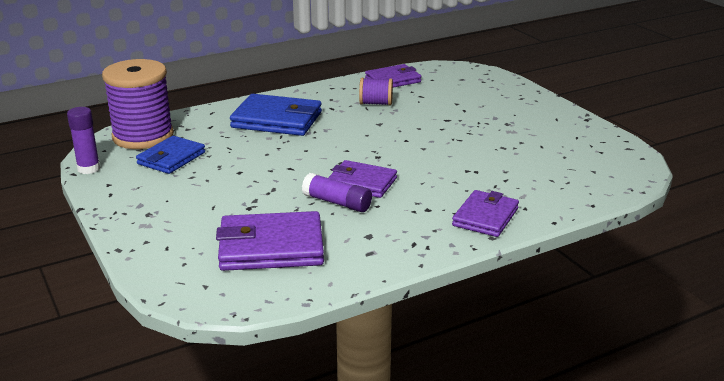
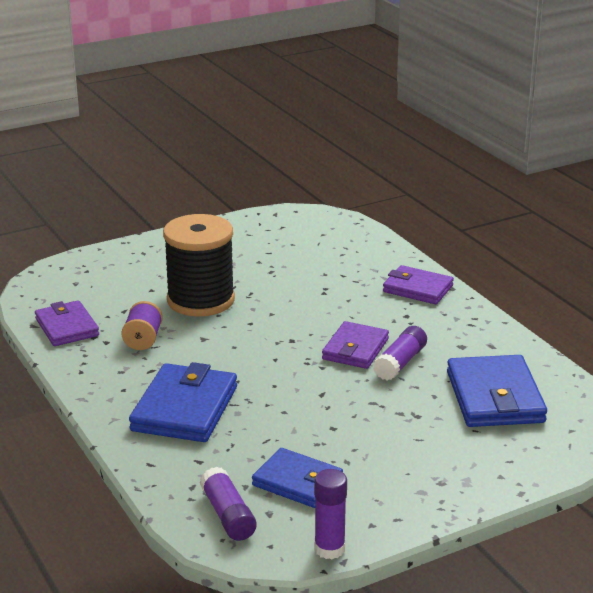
camera: 90 degrees left, 0 degrees up
purple spool [102,59,174,149] -> purple glue stick [200,467,257,541]
purple wallet [216,211,324,271] -> blue wallet [447,355,547,427]
none -> black spool [163,214,235,317]

